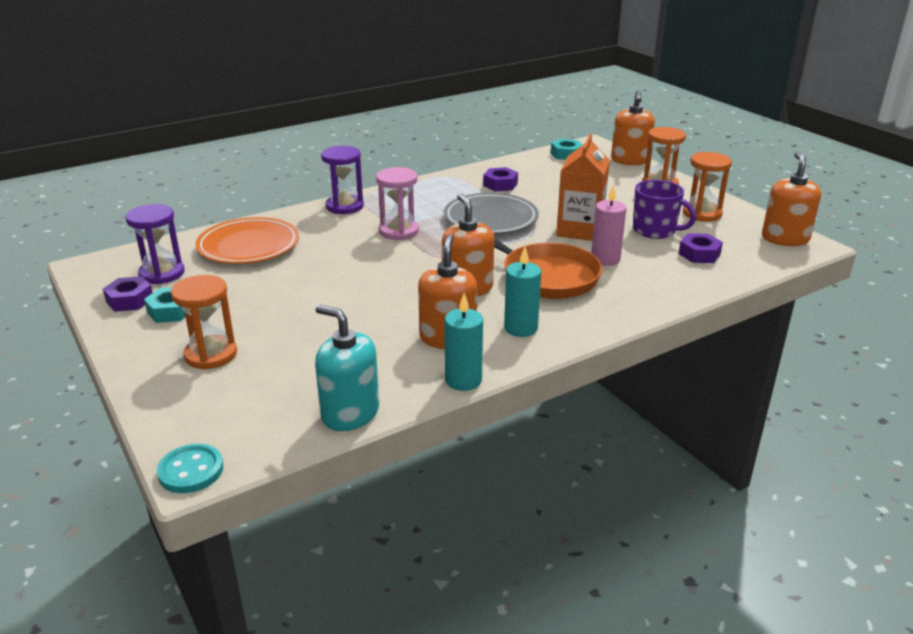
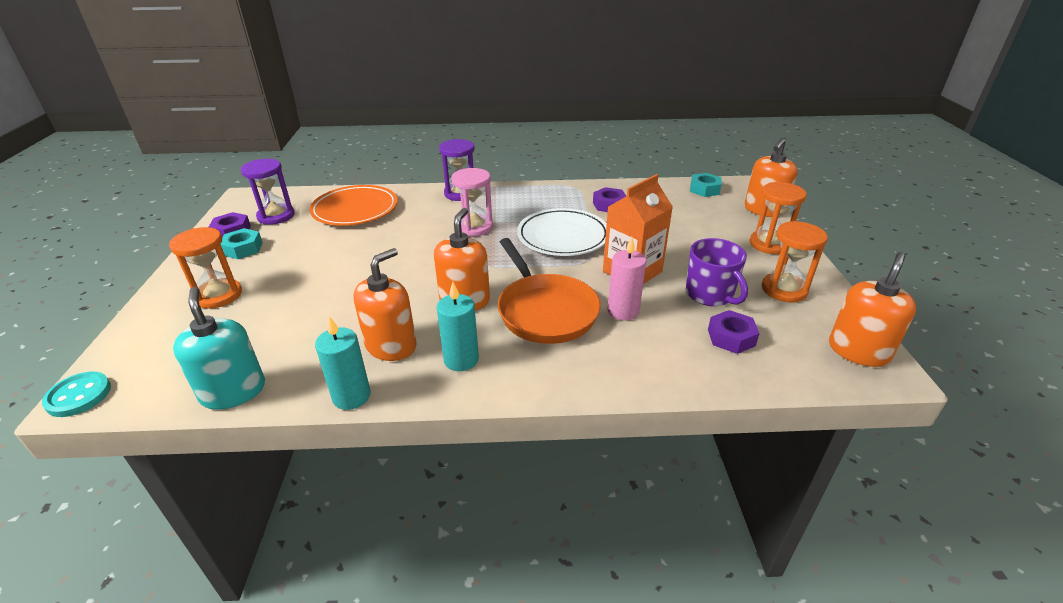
camera: 30 degrees right, 5 degrees up
grey plate [444,193,539,234] -> white plate [517,208,607,256]

